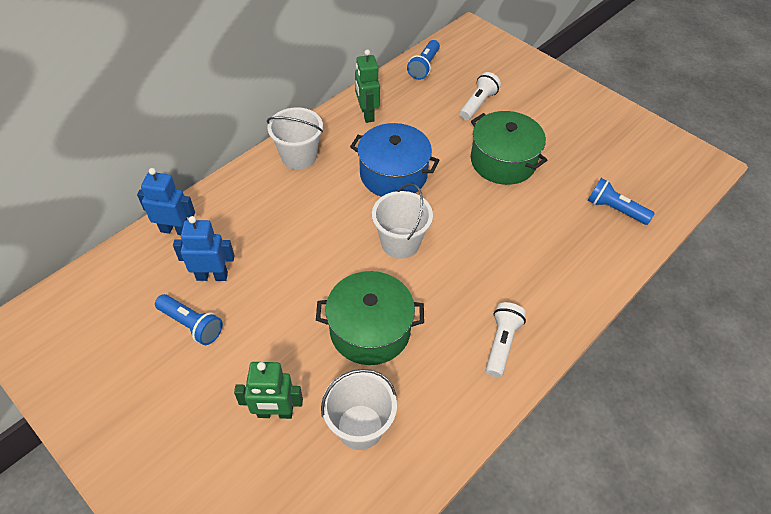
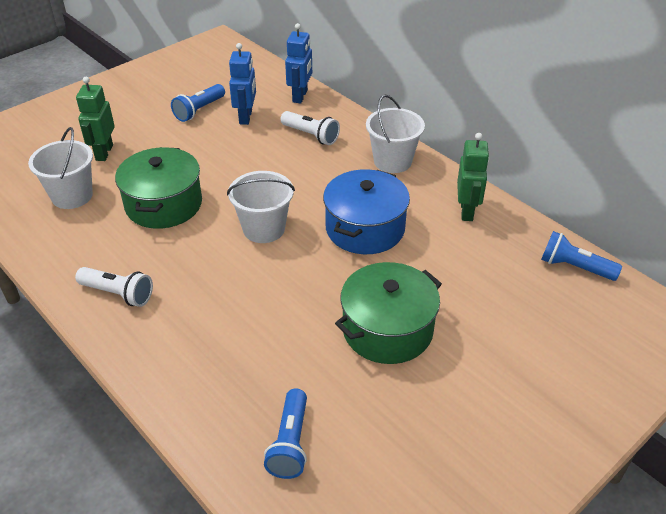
camera: 95 degrees right, 10 degrees down
green robot [355,49,380,123] -> green robot turned 105 degrees clockwise [457,133,489,221]
white flashlight [460,72,501,120] -> white flashlight moved to [281,111,340,145]
blue flashlight [588,178,655,225] -> blue flashlight turned 150 degrees clockwise [264,389,307,479]

